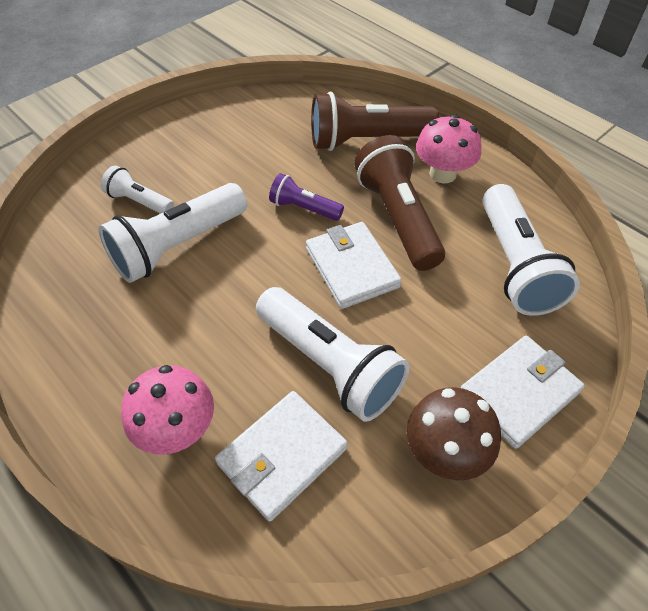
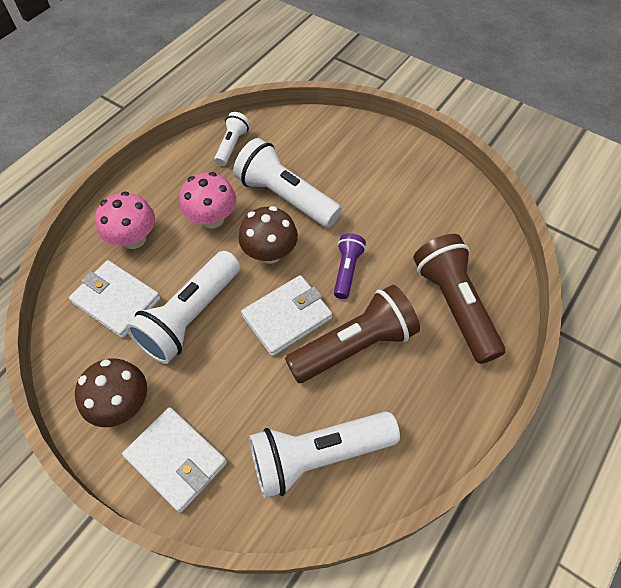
camera: 80 degrees right, 5 degrees up
white flashlight [101,166,174,214] -> white flashlight moved to [214,112,250,166]
pink mushroom [416,114,482,183] -> pink mushroom moved to [179,172,236,229]
none -> brown mushroom [238,206,298,264]

